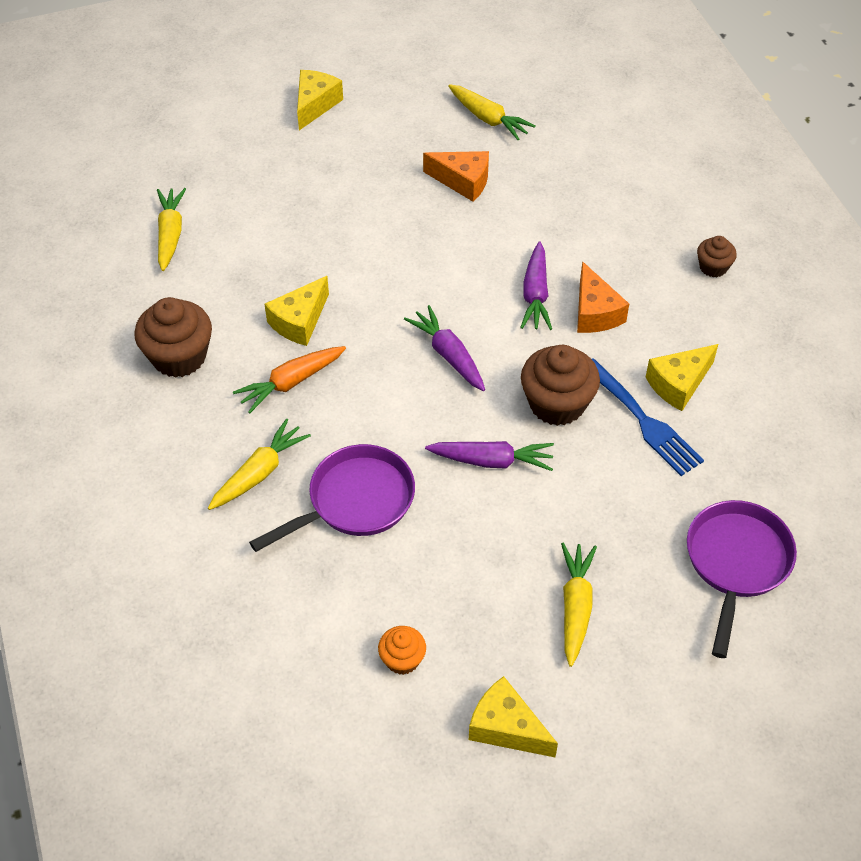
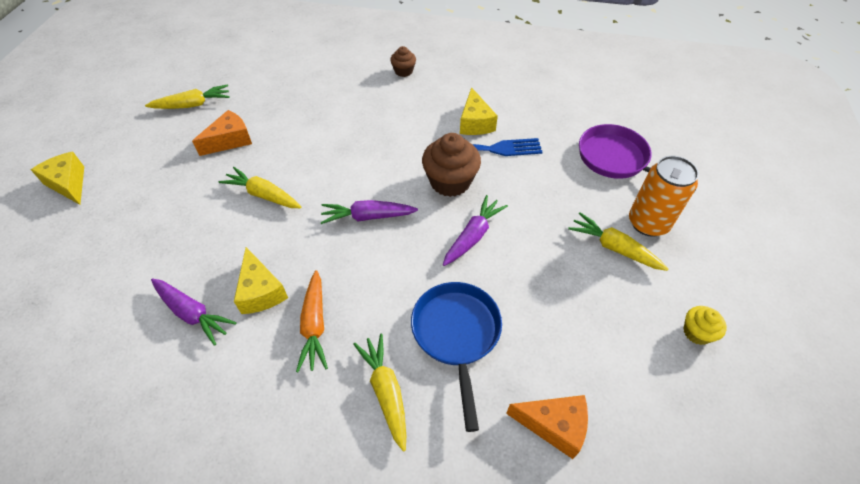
camera: 60 degrees left, 0 degrees up
brown cupcake [134,297,212,378] -> none
yellow carrot [157,188,186,271] -> yellow carrot moved to [219,167,301,208]
purple pan [249,444,415,552] -> blue pan [411,282,502,432]
orange cupcake [378,626,426,675] -> none
yellow cheese [469,676,558,757] -> yellow cupcake [683,306,727,345]
purple carrot [520,241,552,330] -> purple carrot moved to [151,279,237,346]
orange cheese [577,261,629,333] -> orange cheese moved to [506,395,588,459]
none -> orange can [629,156,699,237]

